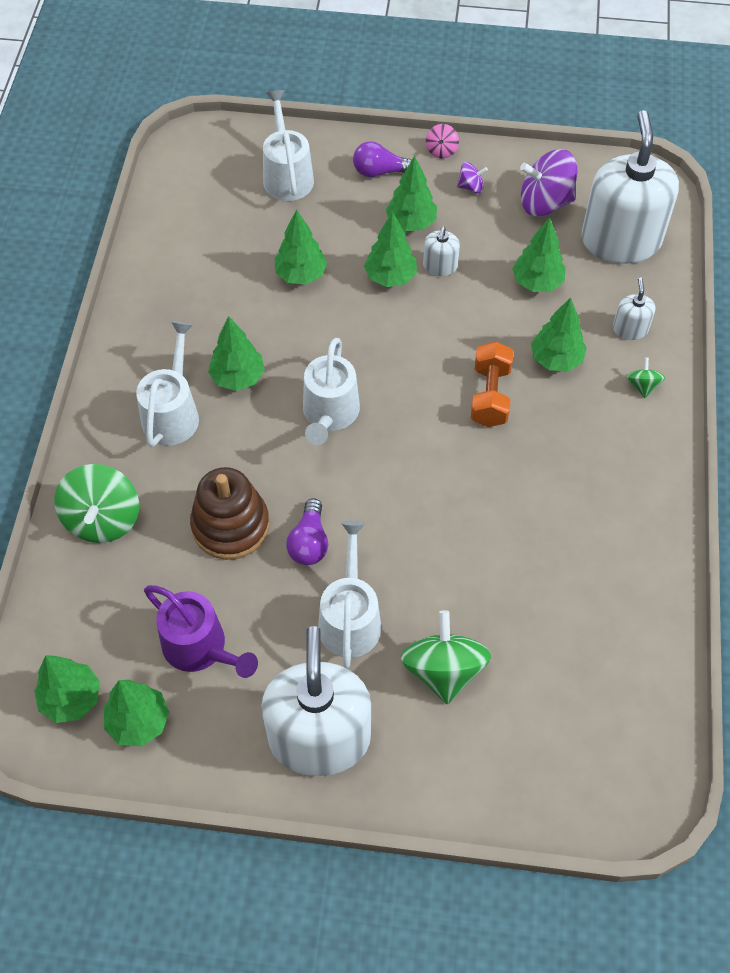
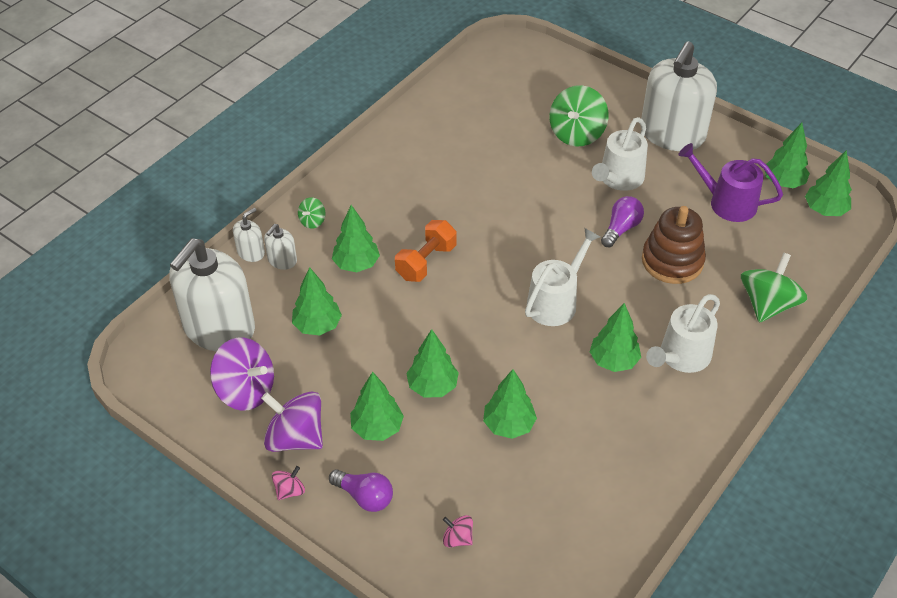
camera: 150 degrees left, 10 degrees down
purple watering can [144,585,258,678] -> purple watering can turned 45 degrees counterclockwise [678,143,783,222]
white watering can [263,90,314,201] -> pink spinning top [443,515,473,547]
white soap dispenser [423,226,460,276] -> white soap dispenser moved to [233,208,265,262]
purple spinning top [457,162,488,193] -> purple spinning top [261,391,323,452], size x2.06

